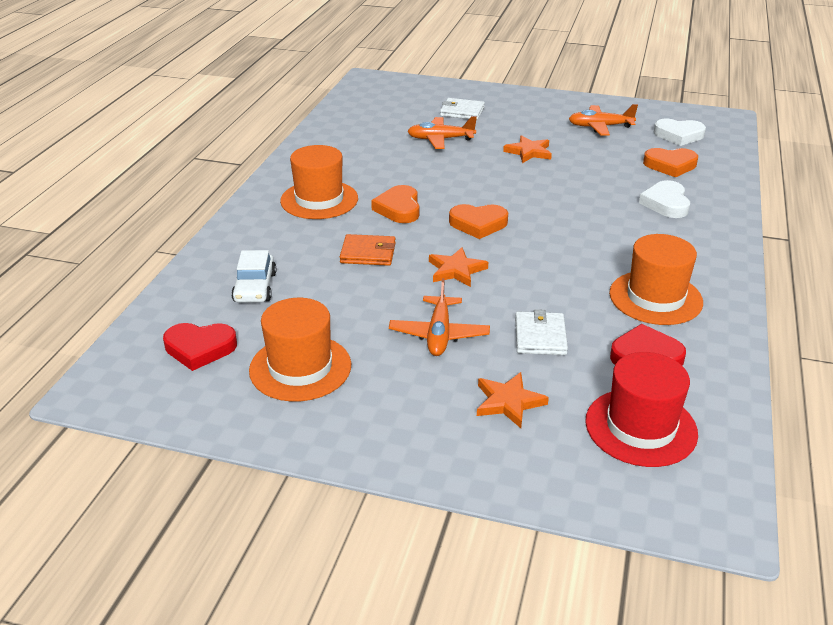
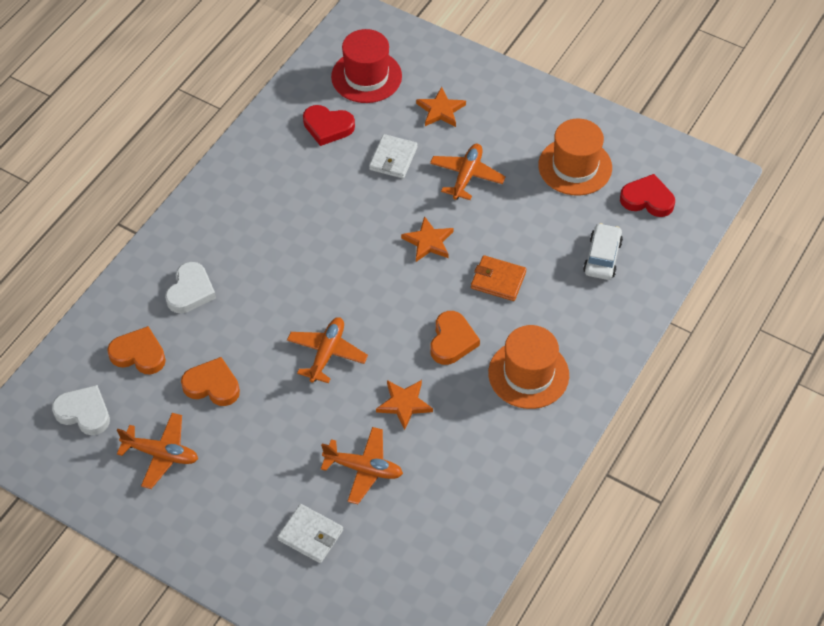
camera: 165 degrees left, 20 degrees up
orange heart [449,204,508,239] -> orange heart moved to [181,357,240,406]
orange star [503,135,552,163] -> orange star moved to [376,380,433,430]
orange hat [609,234,703,325] -> none
none -> orange plane [287,317,368,383]

